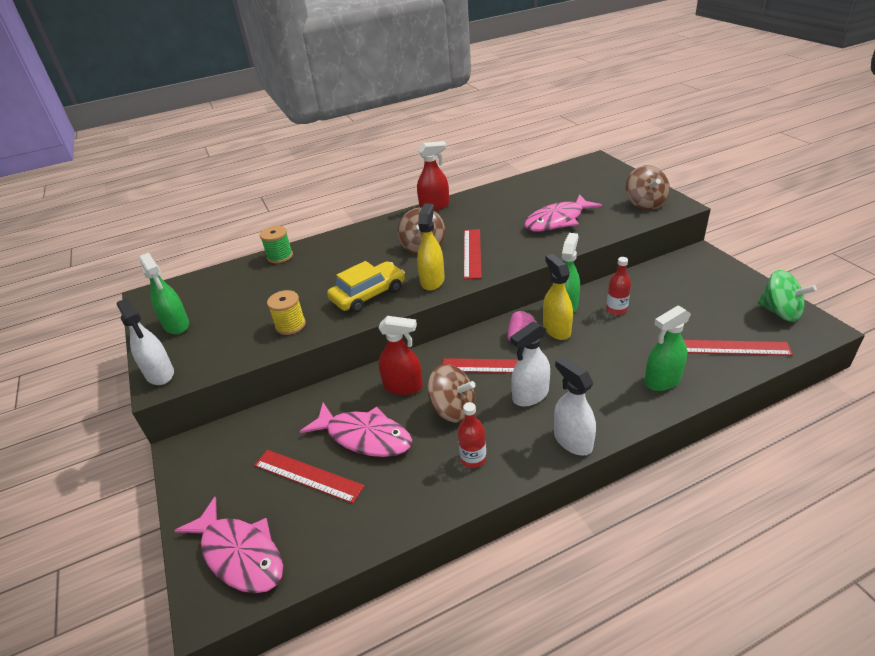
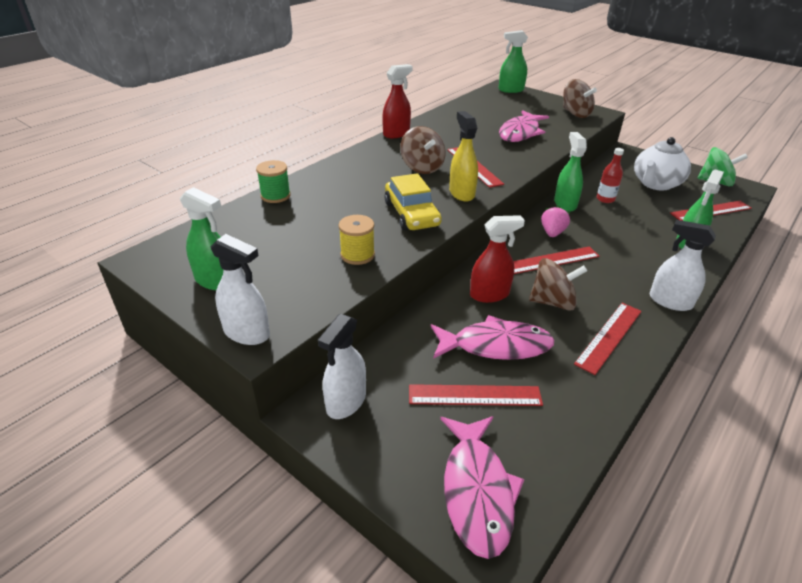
camera: 30 degrees left, 0 degrees up
pink fish [174,497,283,593] -> pink fish turned 75 degrees clockwise [440,416,524,559]
yellow car [327,261,405,313] -> yellow car turned 135 degrees clockwise [385,173,442,230]
red bottle [458,402,486,468] -> red ruler [574,303,642,375]
white spray bottle [510,321,550,406] -> white spray bottle moved to [318,314,366,419]
yellow spray bottle [543,254,573,340] -> none
none -> green spray bottle [499,30,528,93]
none -> white teapot [634,137,691,191]

